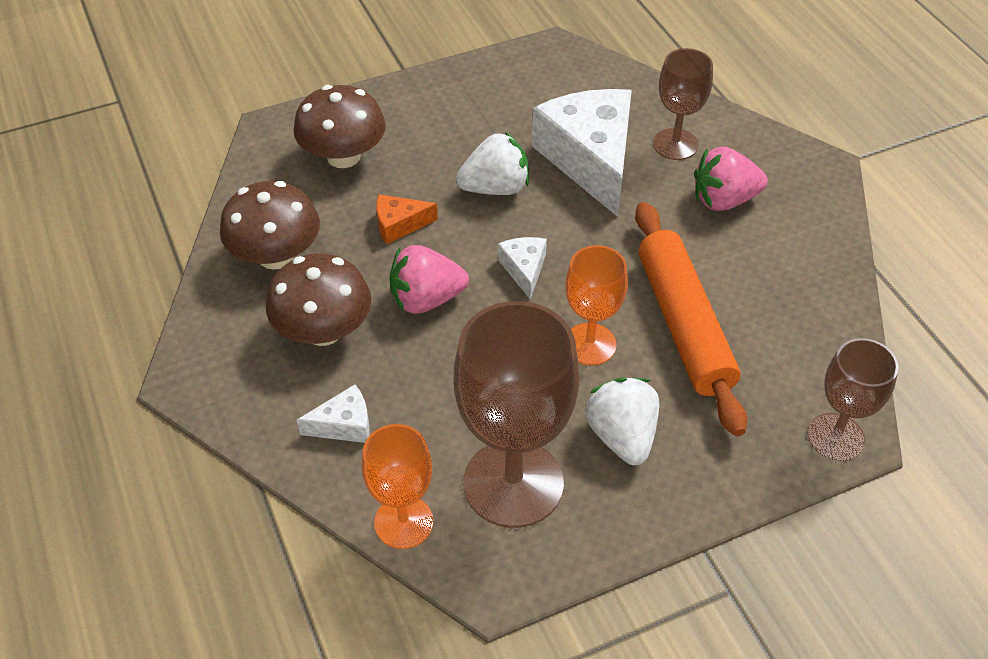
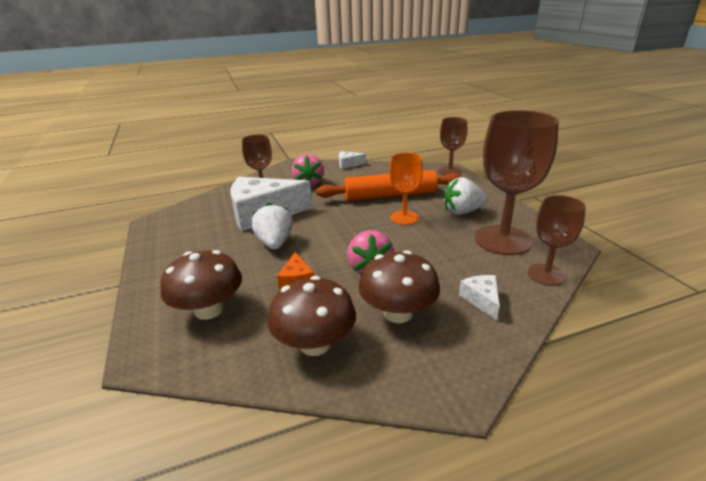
camera: 85 degrees left, 20 degrees down
orange goblet [362,424,433,549] -> brown goblet [527,195,586,286]
white cheese [498,237,547,300] -> white cheese moved to [339,151,366,169]

